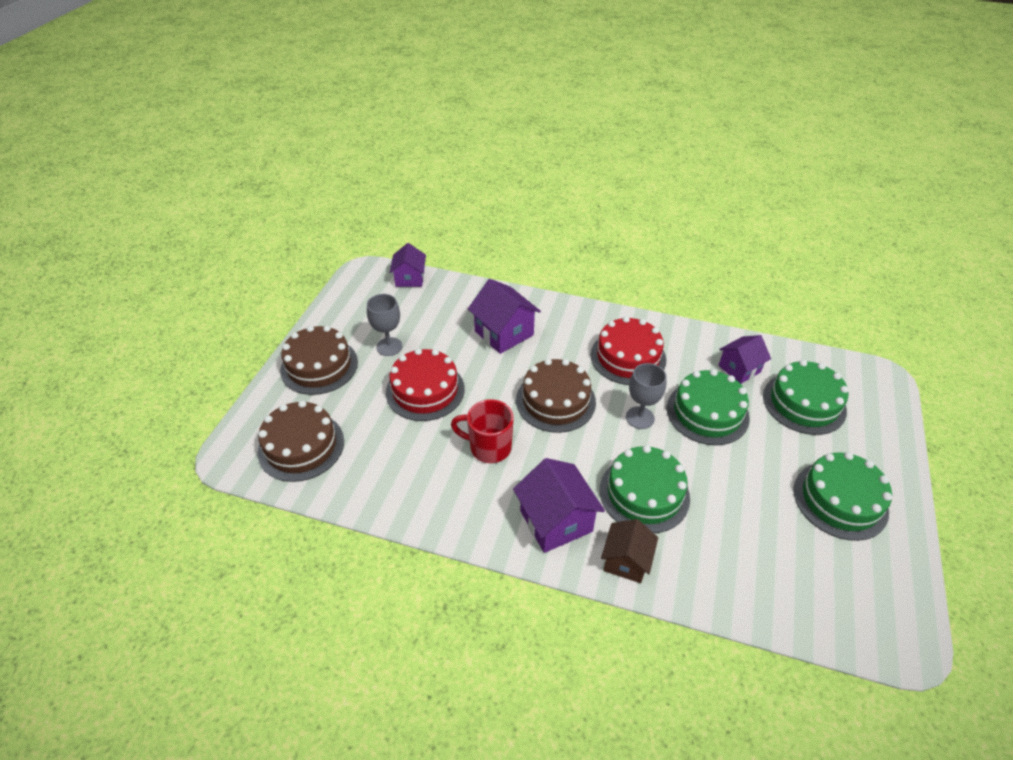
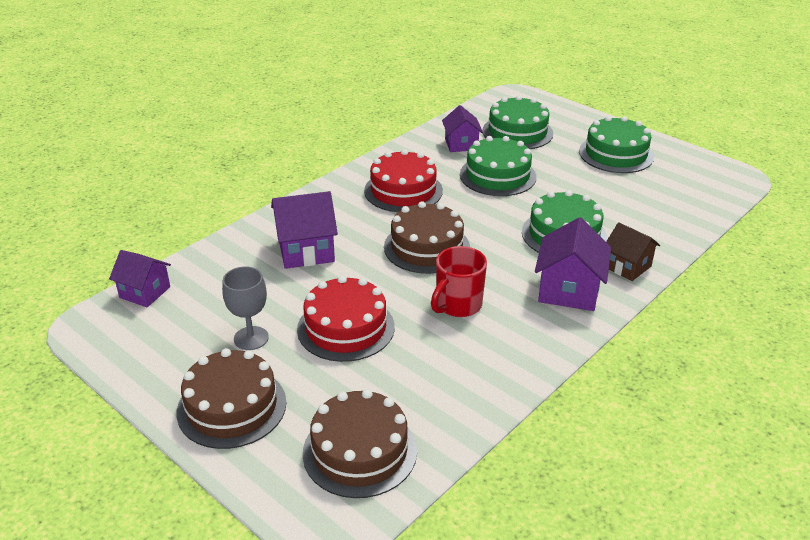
camera: 65 degrees left, 10 degrees down
purple house [513,458,605,553] -> purple house turned 75 degrees counterclockwise [535,217,611,311]
grey goblet [626,363,667,429] -> none

